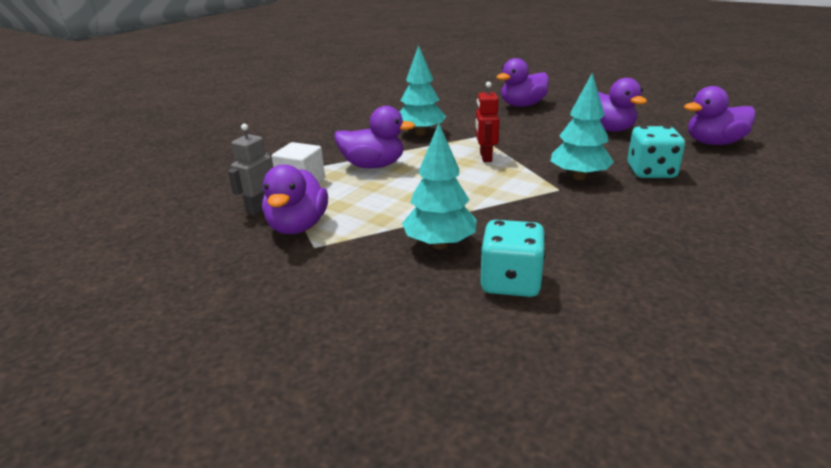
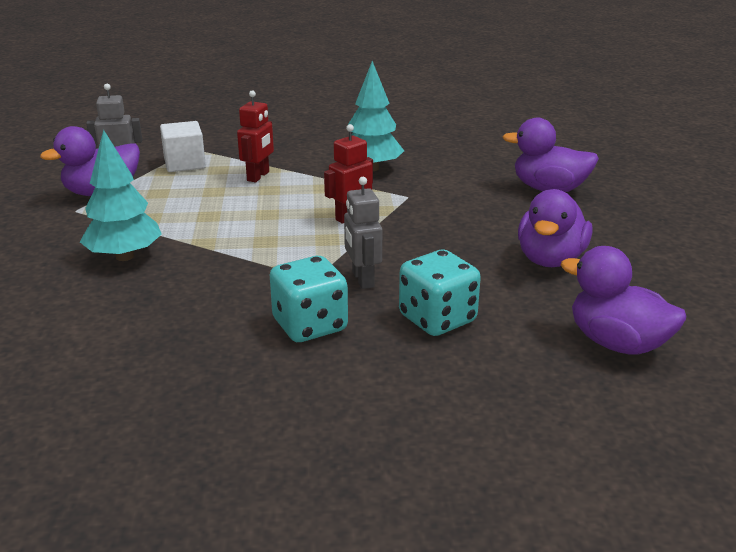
camera: 50 degrees right, 0 degrees up
purple duck [334,106,415,168] -> red robot [237,90,274,182]
turquoise dice [480,220,546,297] -> turquoise dice moved to [270,256,348,342]
turquoise tree [551,73,614,180] -> grey robot [344,177,382,289]

